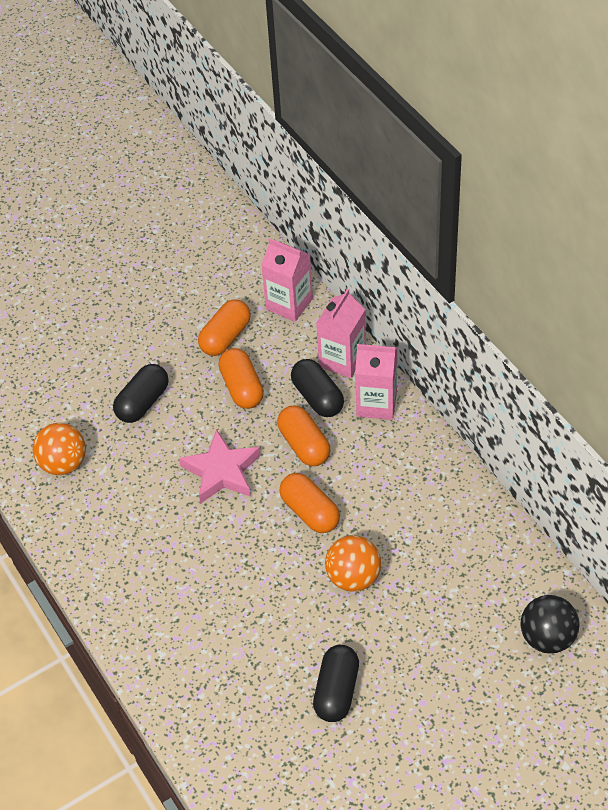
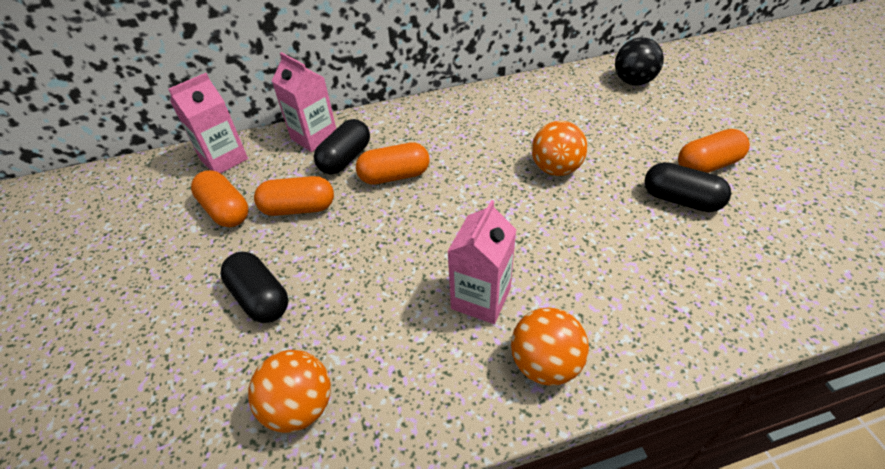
camera: 75 degrees left, 5 degrees down
pink star [179,429,261,504] -> none
orange capsule [279,473,340,533] -> orange capsule moved to [678,129,750,173]
black capsule [291,359,344,417] -> black capsule turned 45 degrees counterclockwise [314,119,370,174]
pink carton [355,344,397,420] -> pink carton moved to [447,200,517,324]
none -> orange ball [511,307,589,386]

